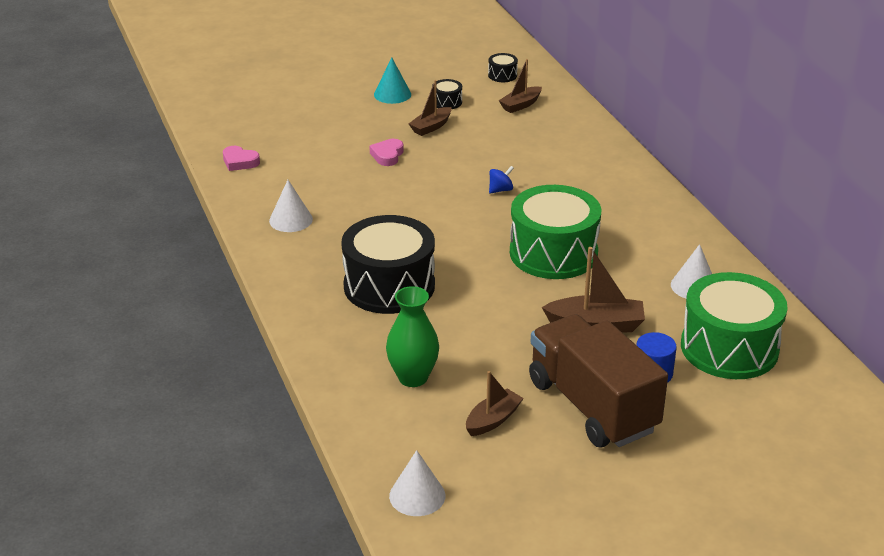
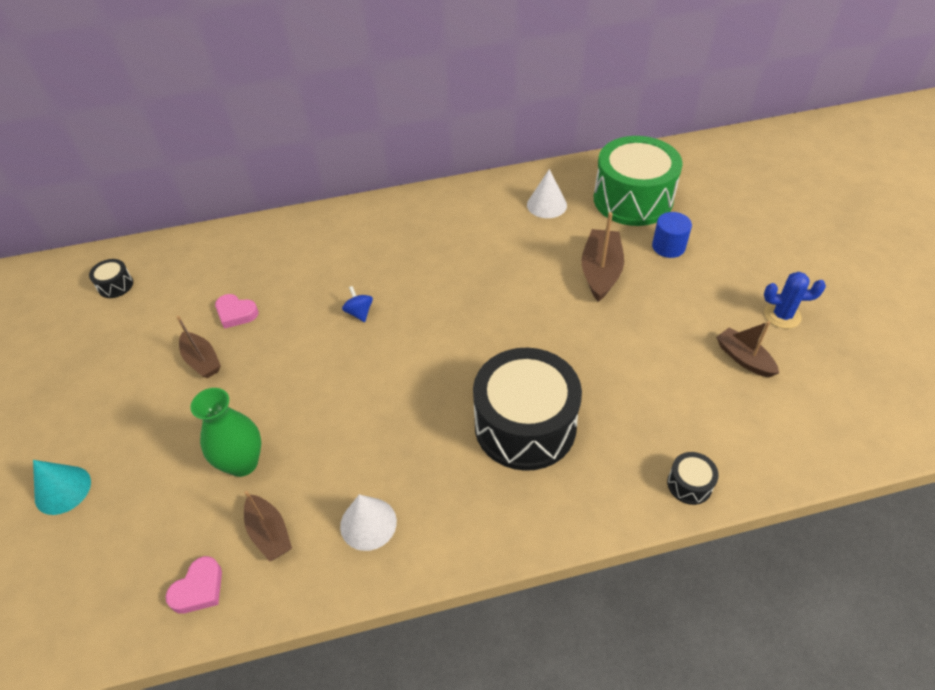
camera: 80 degrees left, 15 degrees up
pink heart [369,139,404,166] -> pink heart moved to [215,294,258,329]
turquoise cone [374,57,411,104] -> turquoise cone moved to [33,460,91,515]
green vase [386,286,439,387] -> green vase moved to [190,388,261,477]
white cone [389,450,445,516] -> none
black drum [432,79,462,109] -> black drum moved to [667,452,719,505]
brown boat [499,59,542,113] -> brown boat moved to [244,491,292,562]
green drum [510,185,602,279] -> none
brown truck [529,314,668,447] -> none
none -> blue cactus [764,272,826,329]

